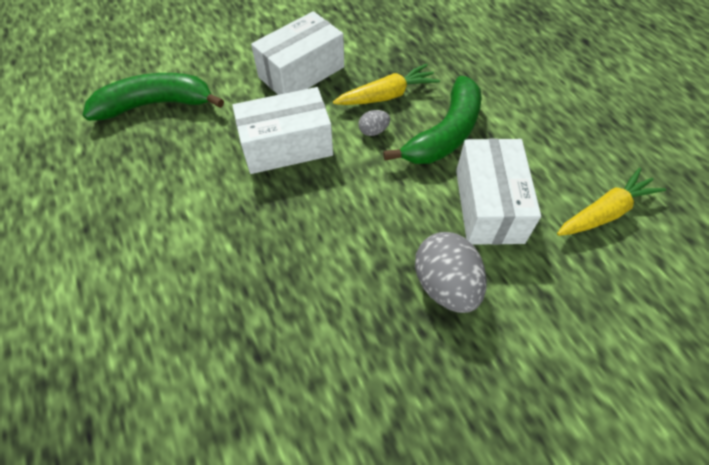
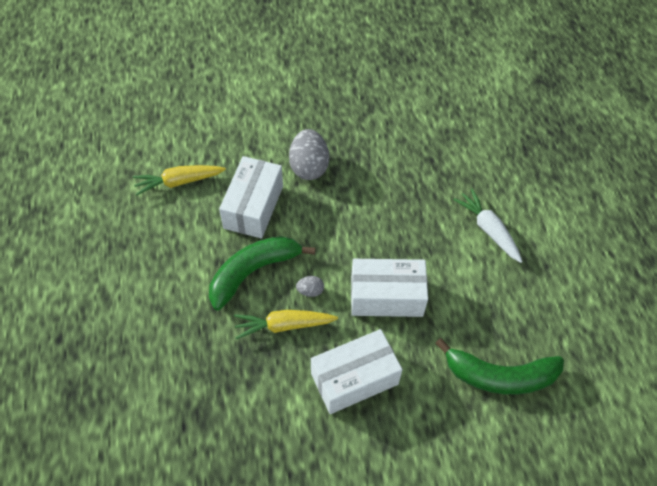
camera: 165 degrees left, 0 degrees up
none -> white carrot [453,188,523,263]

